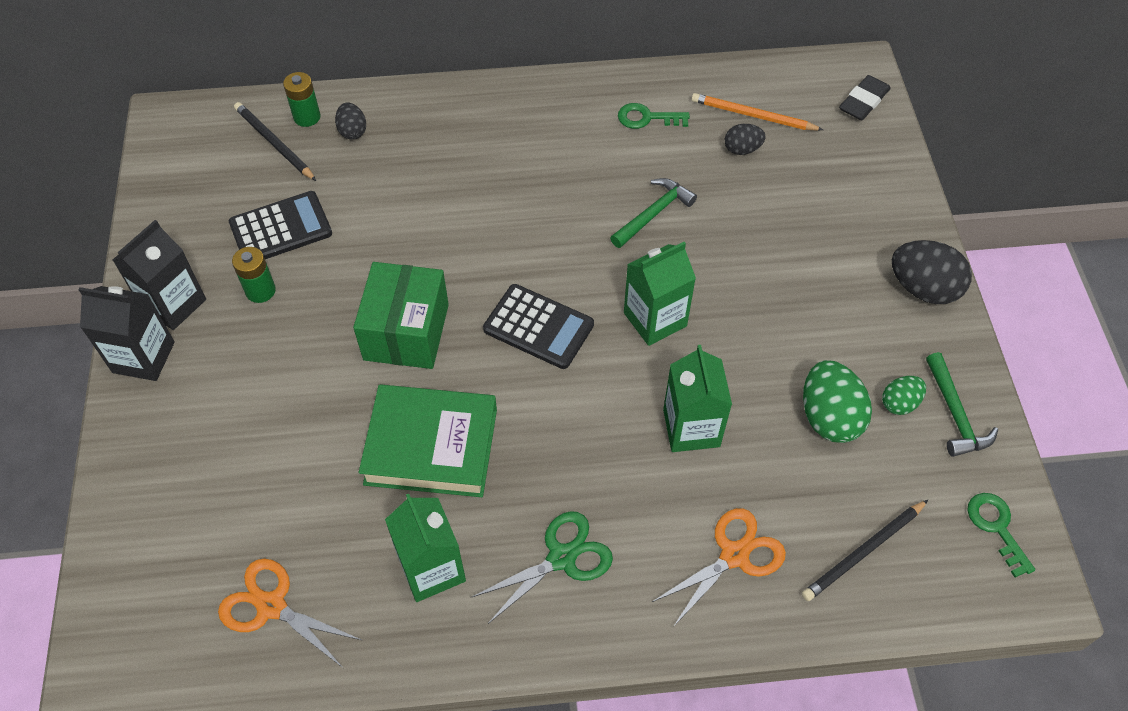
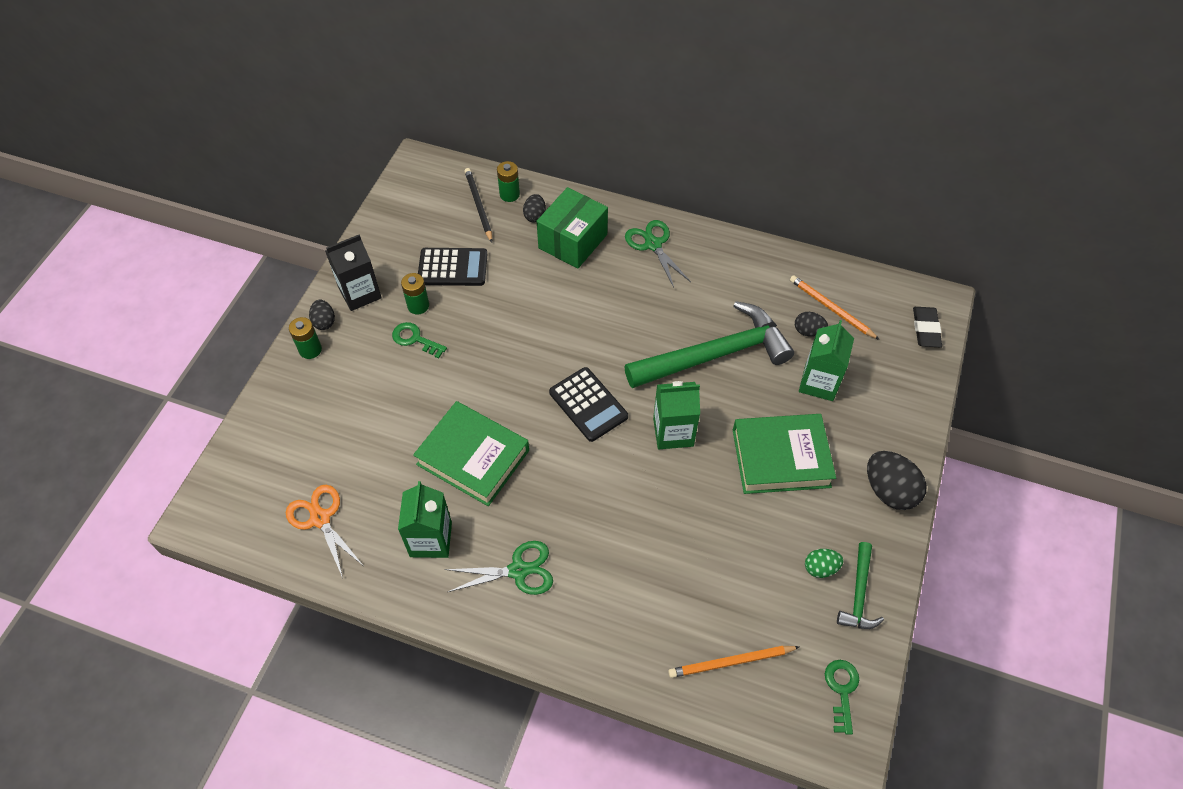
camera: 25 degrees right, 0 degrees up
black carton [78,286,175,381] -> black egg [309,300,335,330]
green box [353,262,449,369] -> green box moved to [537,187,608,269]
green hammer [610,178,697,248] -> green hammer [624,301,794,388], size x2.09
green key [618,103,690,129] -> green key moved to [392,322,447,359]
orange scissors [652,508,786,627] -> none
green carton [663,345,732,452] -> green carton moved to [799,320,854,401]
black pencil [802,500,928,601] -> orange pencil [668,646,799,678]
green egg [803,360,872,443] -> none
black eraser [839,75,891,121] -> black eraser turned 60 degrees counterclockwise [913,307,942,347]
none -> green battery [289,317,322,359]
none -> green scissors [625,220,691,287]
none -> green book [733,414,836,494]

